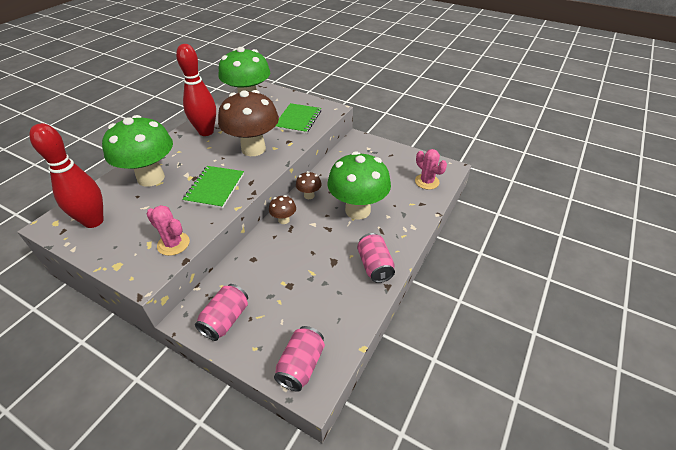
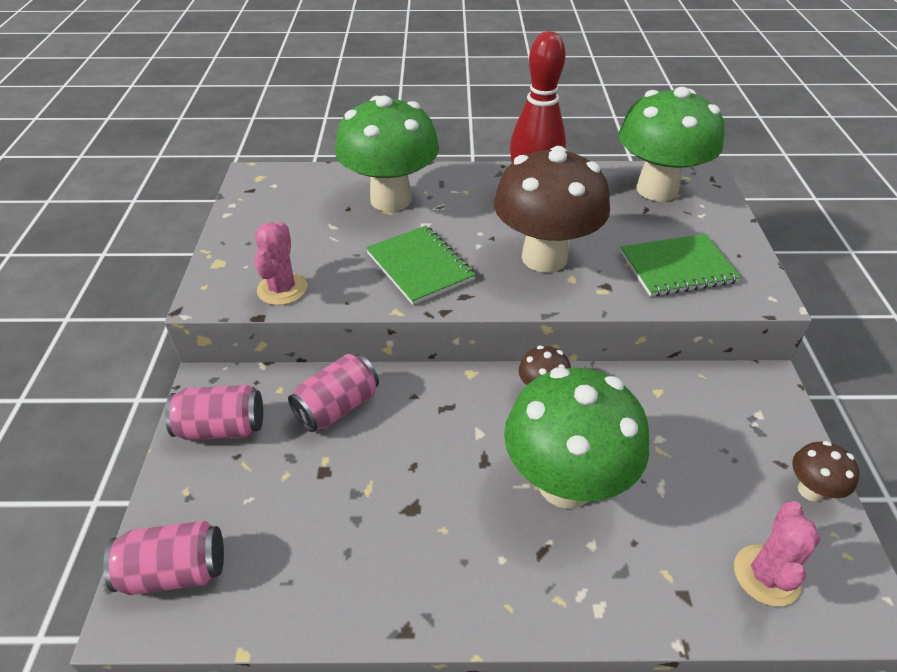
camera: 60 degrees right, 0 degrees up
red bowling pin [30,123,104,228] -> none
green notebook [182,166,244,209] -> green notebook turned 75 degrees clockwise [366,225,476,305]
brown mushroom [269,195,296,224] -> brown mushroom moved to [792,441,860,502]
pink can [357,233,395,283] -> pink can moved to [288,354,379,432]

